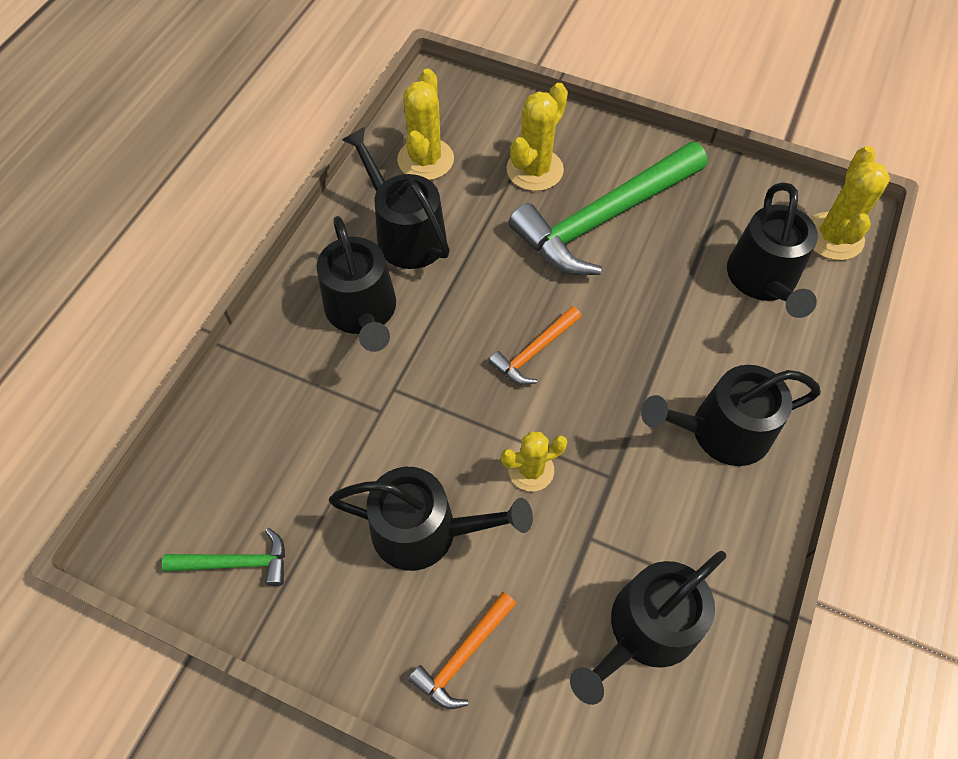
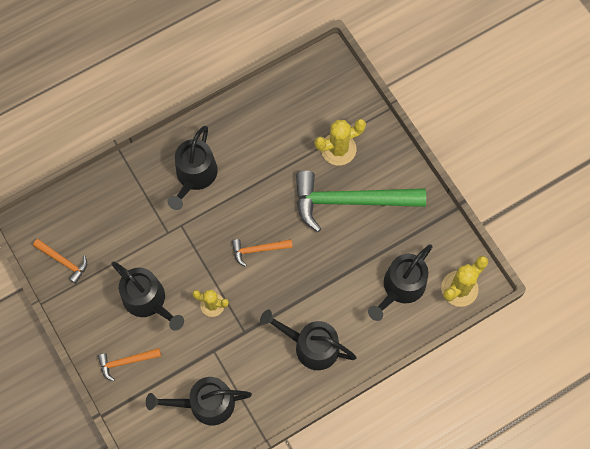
camera: 35 degrees right, 10 degrees up
green hammer [162,528,285,586] -> orange hammer [33,239,87,284]
black watering can [342,127,450,269] -> none
yellow cactus [397,69,454,180] -> none

